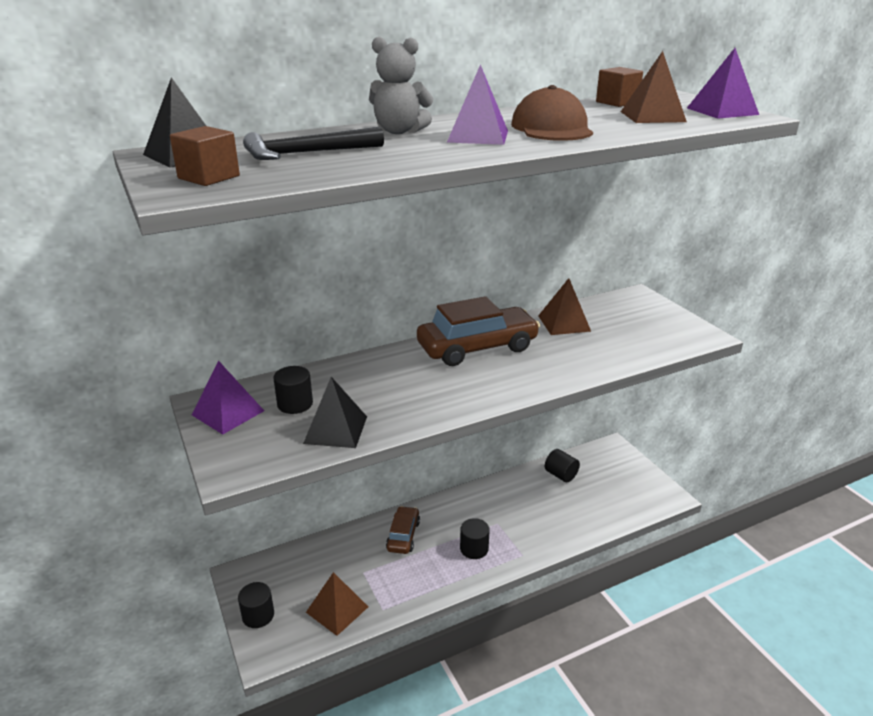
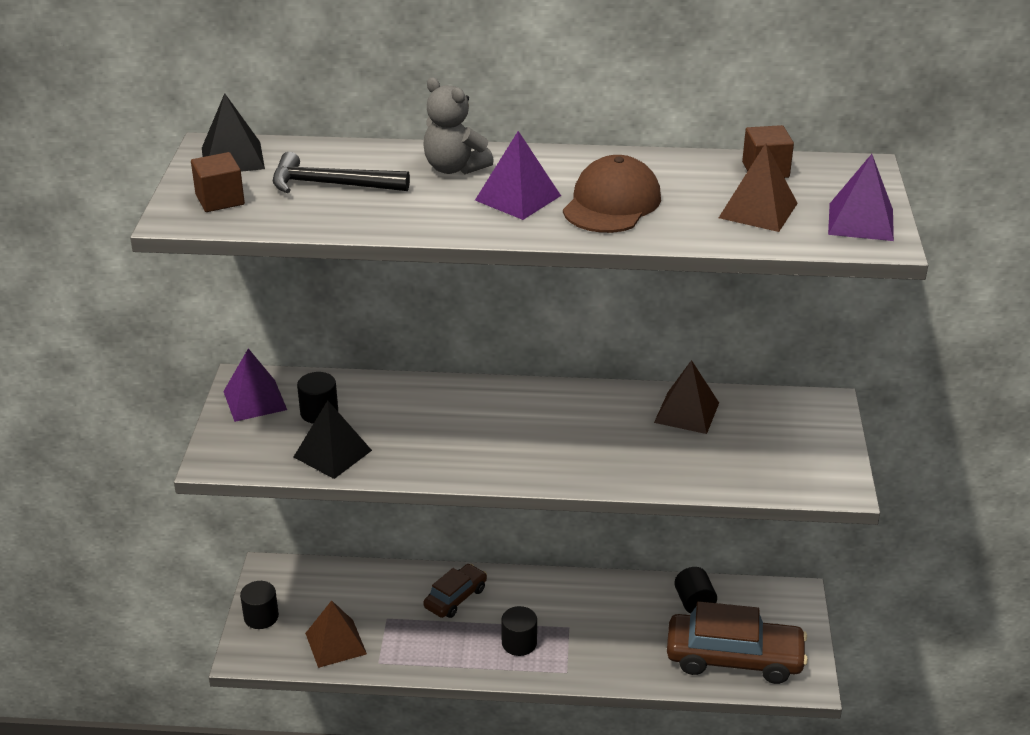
camera: 30 degrees right, 5 degrees up
brown car [417,296,540,366] -> brown car moved to [667,601,808,684]

